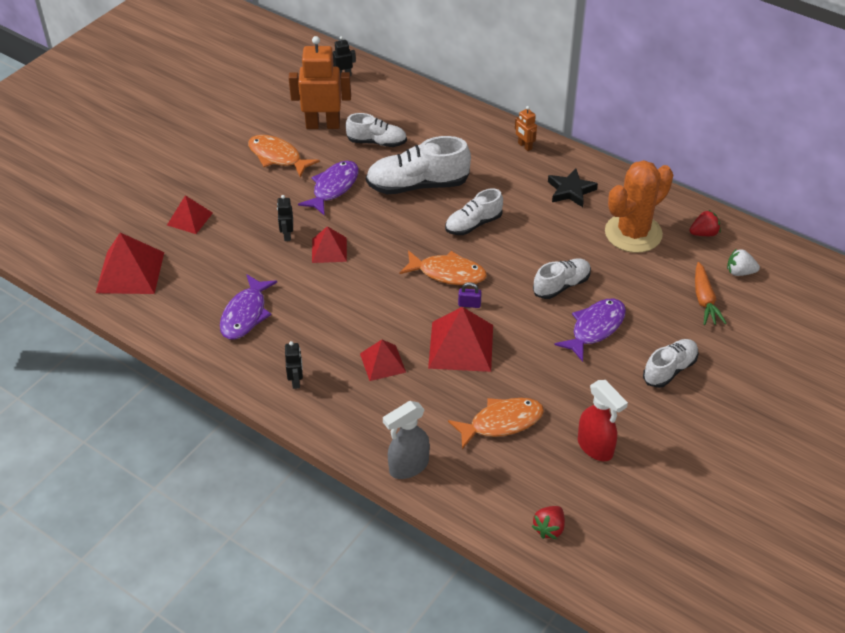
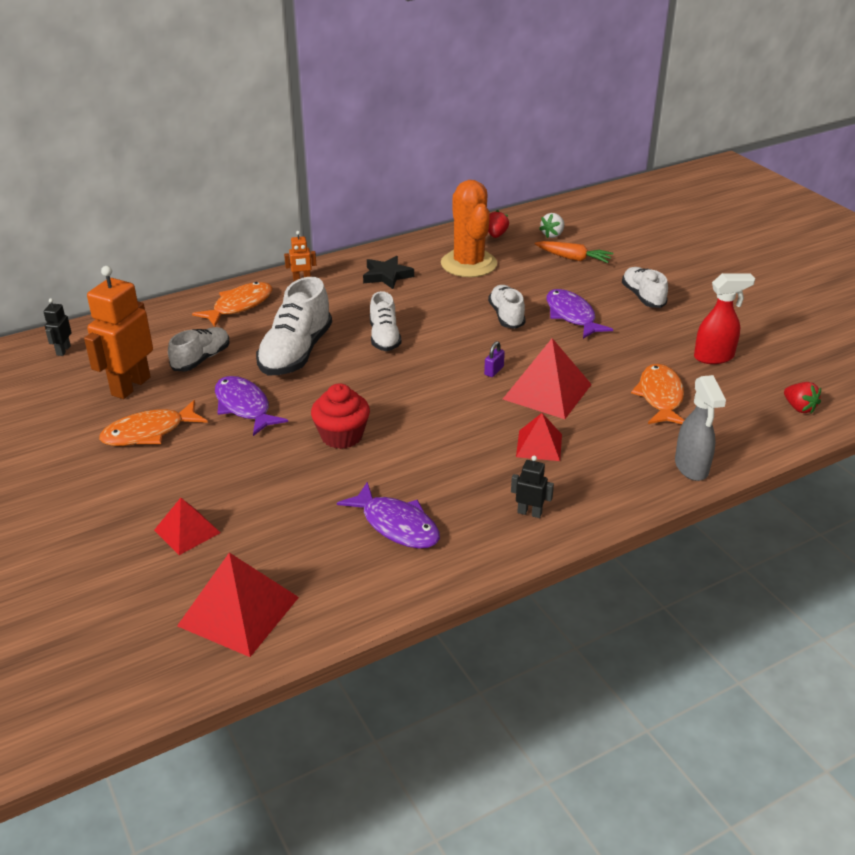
camera: 65 degrees left, 10 degrees down
black robot [277,195,293,241] -> none
red pyramid [312,226,347,263] -> red cupcake [311,383,370,449]
orange fish [399,250,487,285] -> orange fish moved to [192,282,272,327]

